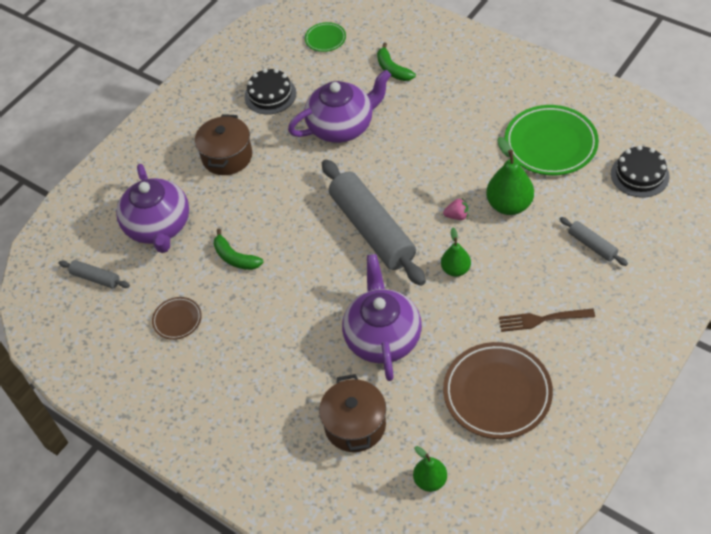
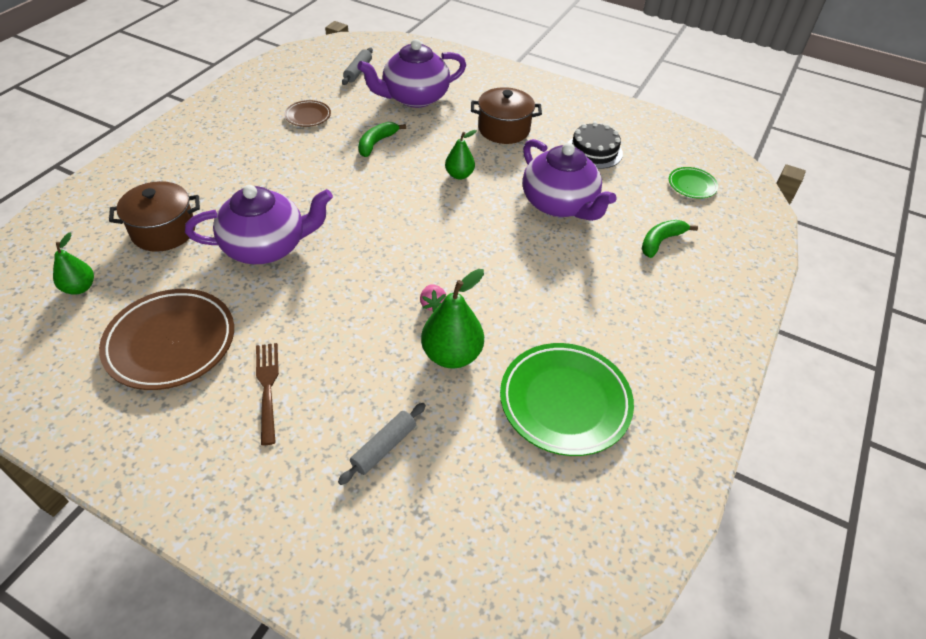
camera: 75 degrees right, 5 degrees down
grey rolling pin [322,159,426,286] -> none
green pear [441,228,471,277] -> green pear moved to [445,130,477,180]
black cake [611,145,670,198] -> none

